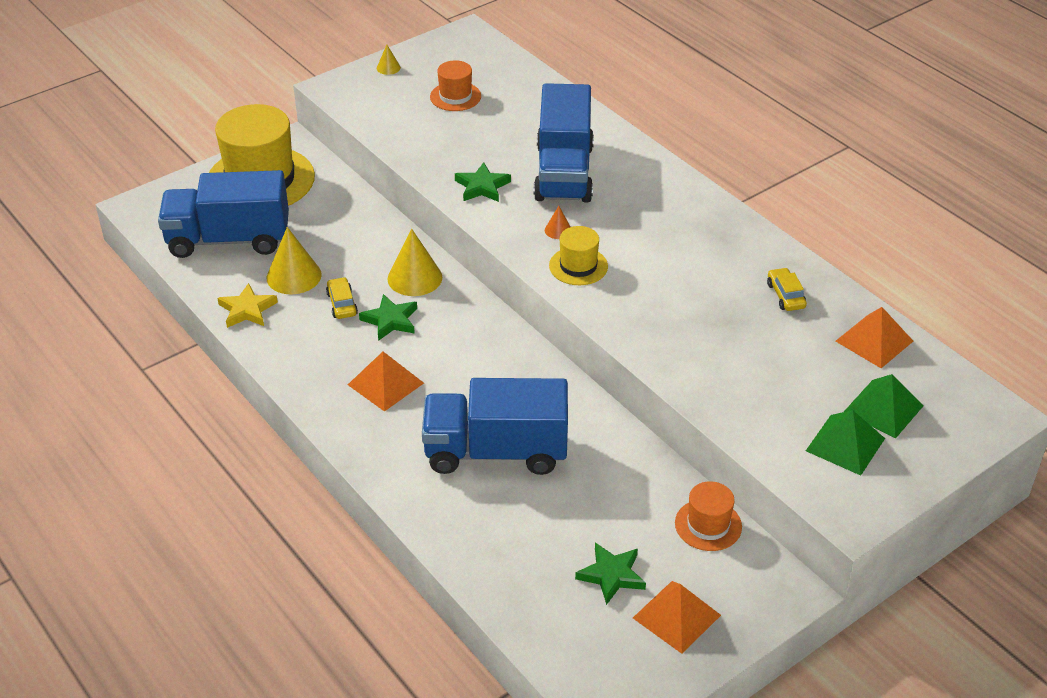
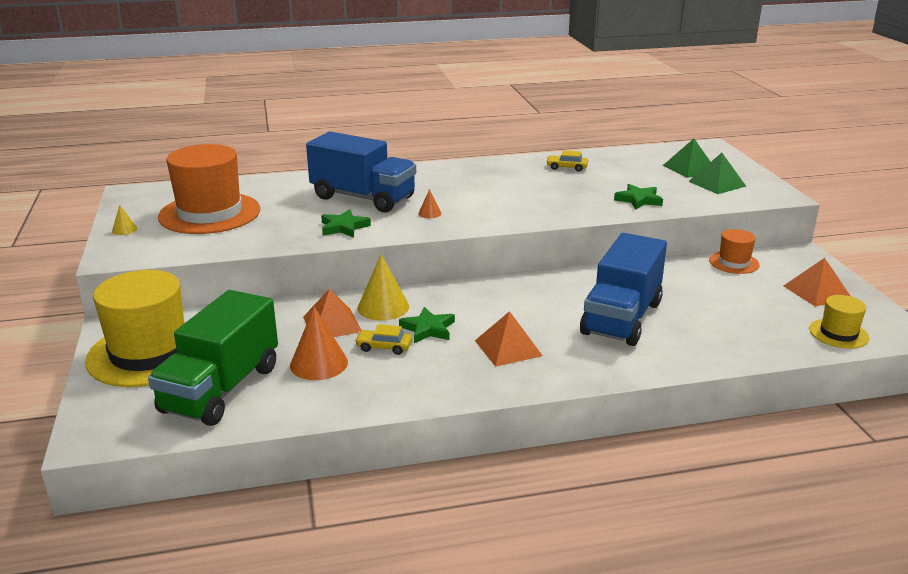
camera: 65 degrees left, 15 degrees down
blue truck [158,170,289,258] -> green truck [148,290,278,426]
yellow star [217,283,278,328] -> none
yellow cone [267,227,322,294] -> orange cone [290,307,348,380]
orange hat [430,60,481,111] -> orange hat [158,144,261,234], size x2.06
yellow hat [549,226,608,285] -> yellow hat moved to [809,295,869,349]
green star [575,543,646,605] -> green star moved to [614,184,663,209]
orange pyramid [836,307,913,368] -> orange pyramid moved to [303,289,361,337]

